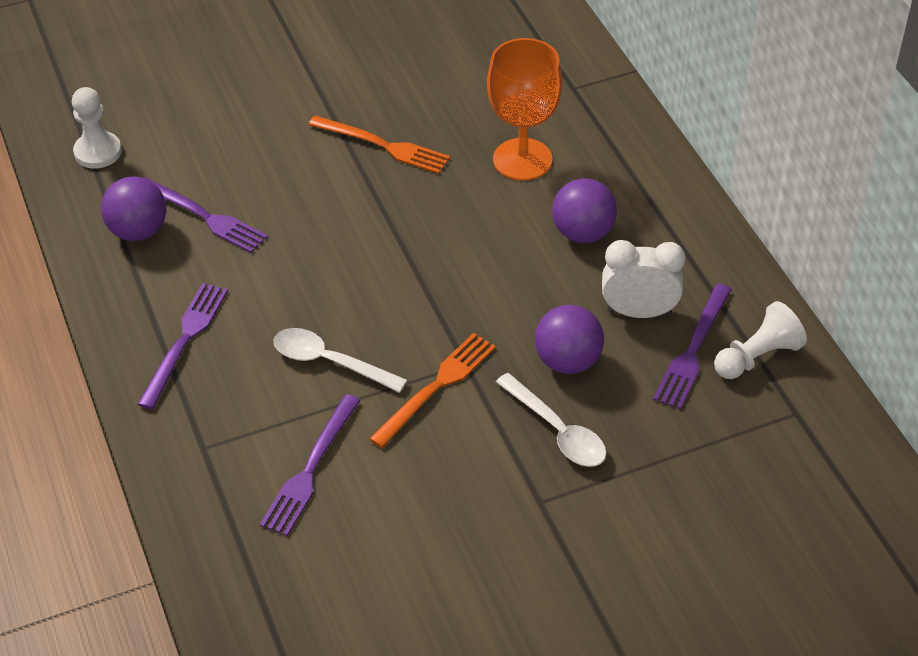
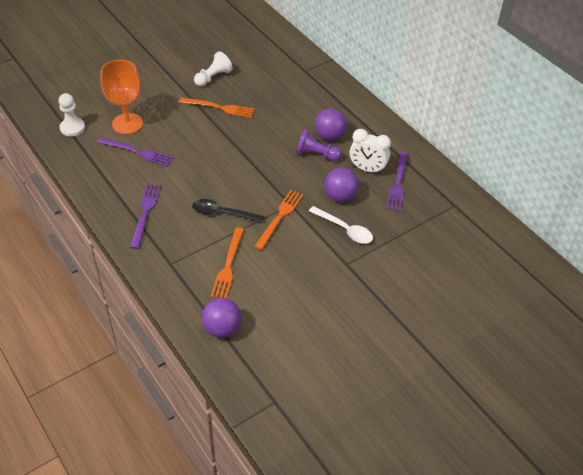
camera: 15 degrees left, 0 degrees up
purple ball [101,176,166,241] -> purple ball moved to [202,298,241,338]
purple fork [260,394,361,536] -> orange fork [211,227,244,298]
white spoon [273,328,407,393] -> black spoon [192,199,265,223]
orange goblet [487,38,562,181] -> orange goblet moved to [101,60,143,134]
white clock [602,240,686,318] -> white clock turned 150 degrees counterclockwise [350,129,391,174]
white pawn [714,301,807,379] -> white pawn moved to [194,51,233,86]
none -> purple pawn [296,129,342,161]

